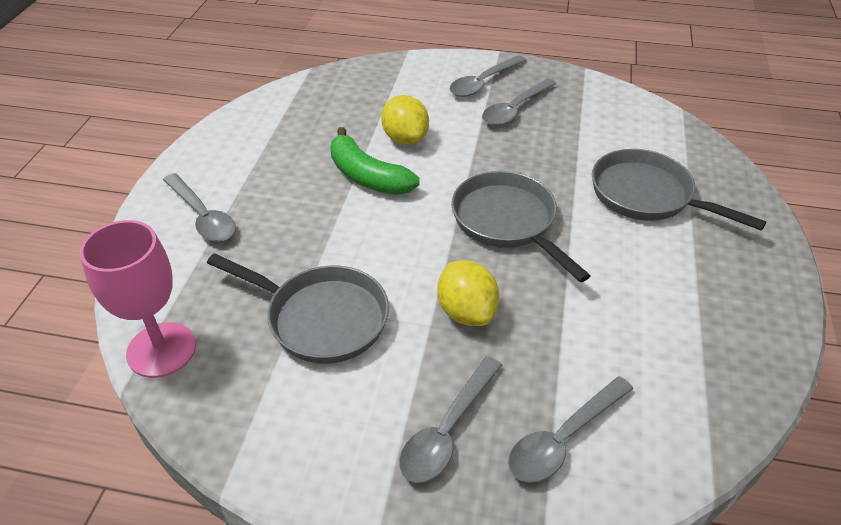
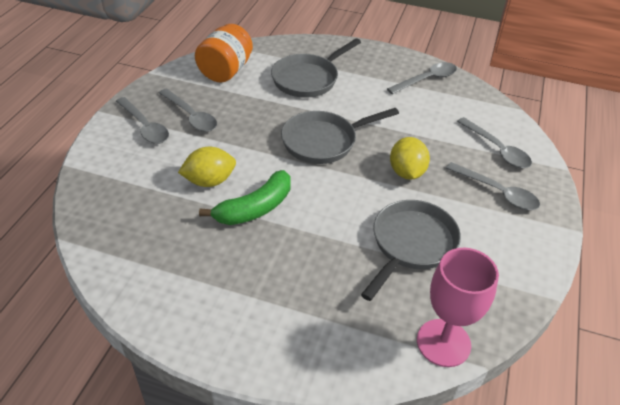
camera: 85 degrees left, 0 degrees up
grey spoon [163,173,236,242] -> grey spoon moved to [387,62,457,94]
yellow lemon [437,260,499,326] -> yellow lemon turned 75 degrees counterclockwise [390,137,430,180]
none -> orange jar [195,24,253,83]

